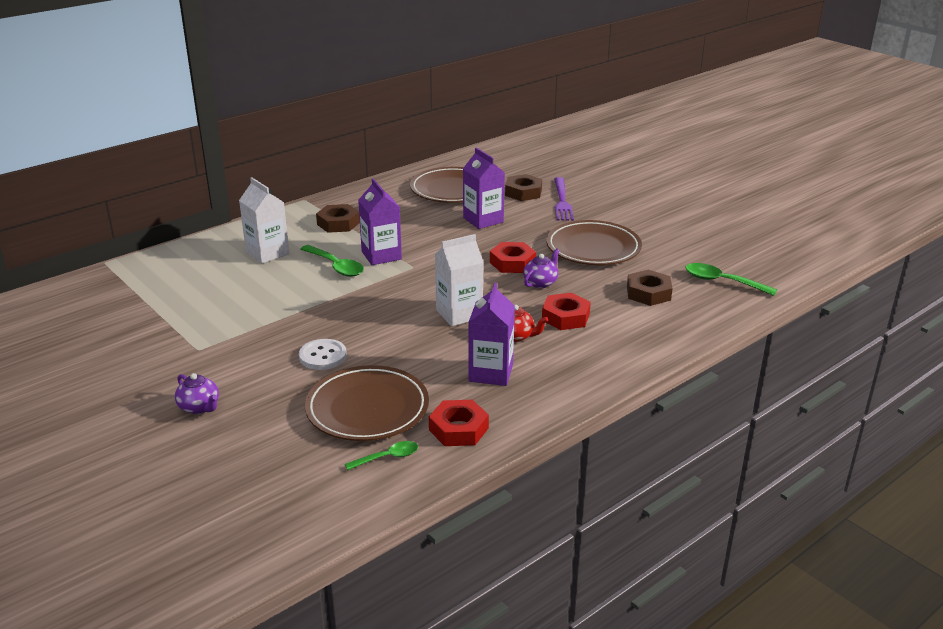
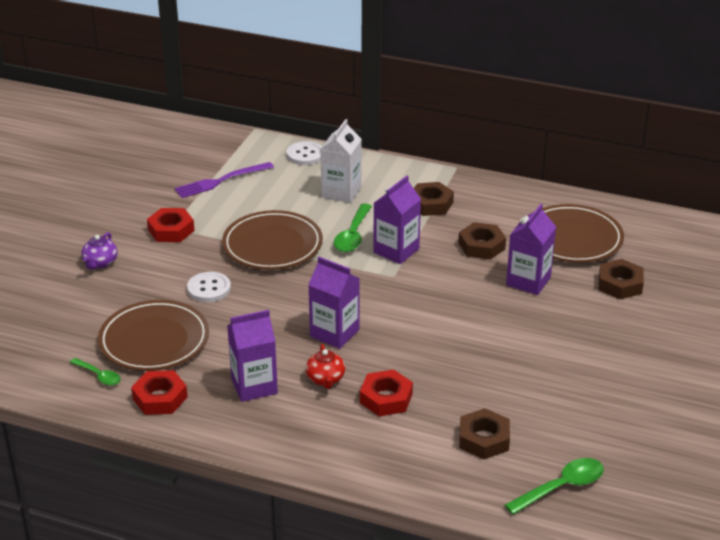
camera: 60 degrees right, 5 degrees up
white carton [435,234,484,326] -> purple carton [308,257,360,349]
red nut [490,242,536,273] -> red nut moved to [147,208,195,242]
purple teapot [523,249,559,288] -> none
brown plate [546,220,642,265] -> brown plate moved to [222,210,323,270]
purple fork [554,177,574,221] -> purple fork moved to [175,162,274,198]
green spoon [685,263,777,296] -> green spoon turned 60 degrees clockwise [505,458,604,515]
none -> white button [287,141,322,165]
none -> brown nut [458,222,506,260]

